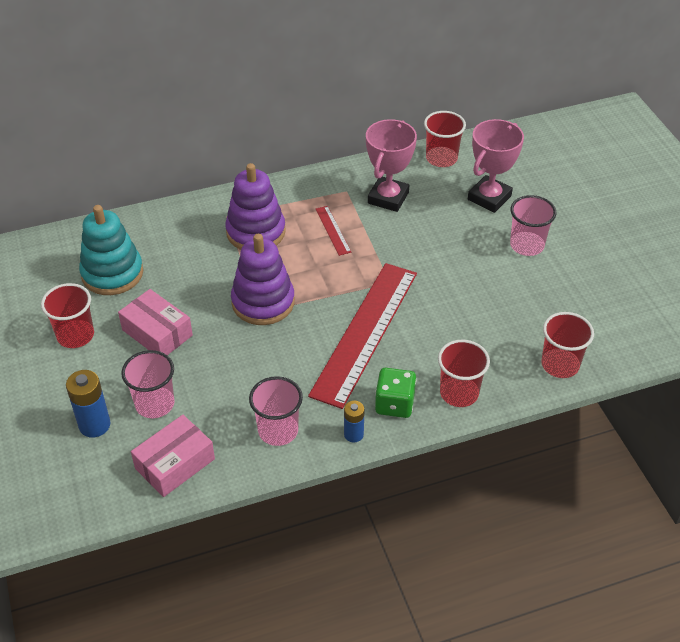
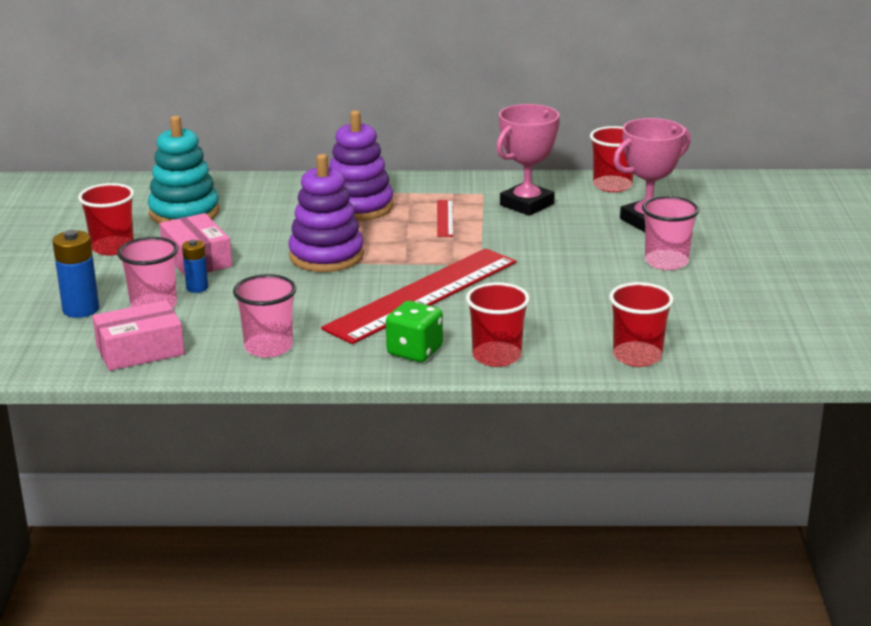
camera: 20 degrees right, 20 degrees down
blue battery [344,401,364,442] -> blue battery moved to [182,240,208,293]

